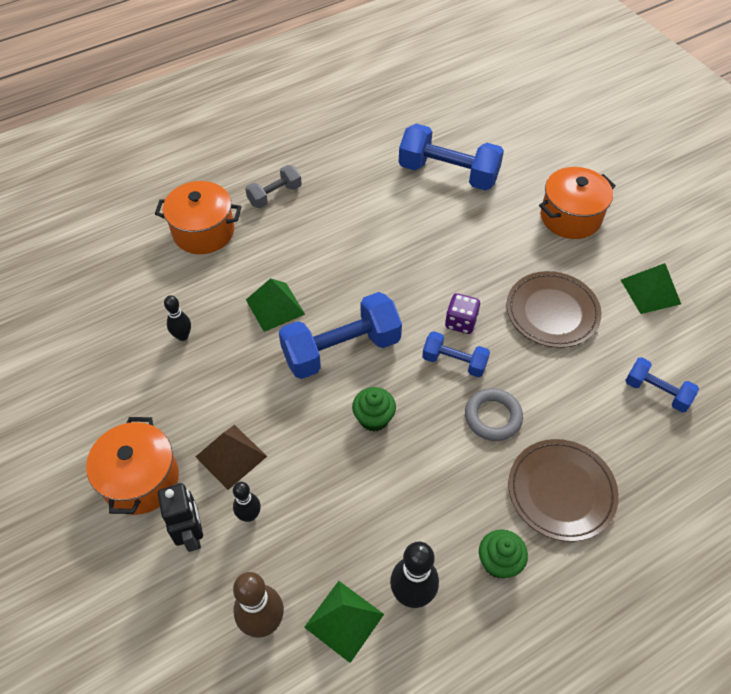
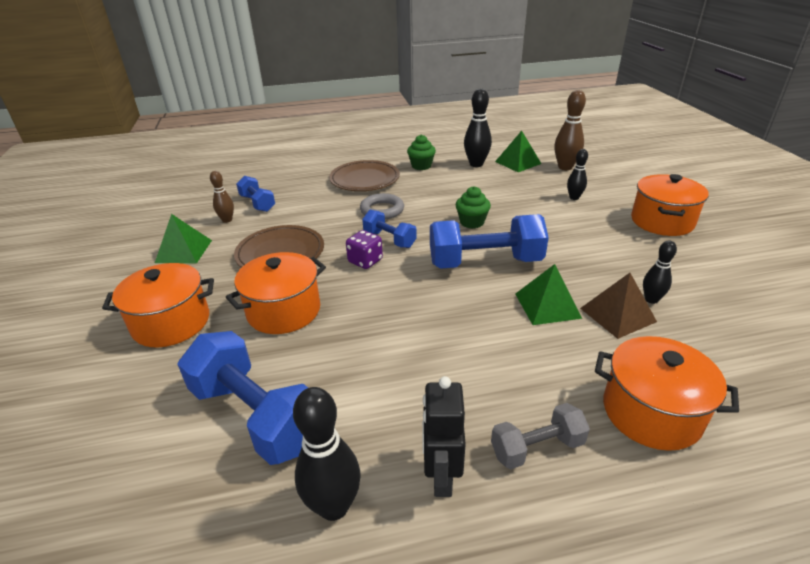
camera: 160 degrees left, 20 degrees down
black robot [158,483,203,552] -> black robot moved to [422,376,466,497]
brown pyramid [195,425,267,490] -> brown pyramid moved to [580,273,657,339]
none -> brown bowling pin [210,171,234,223]
none -> orange pot [226,252,326,334]
none -> black bowling pin [293,387,361,521]

